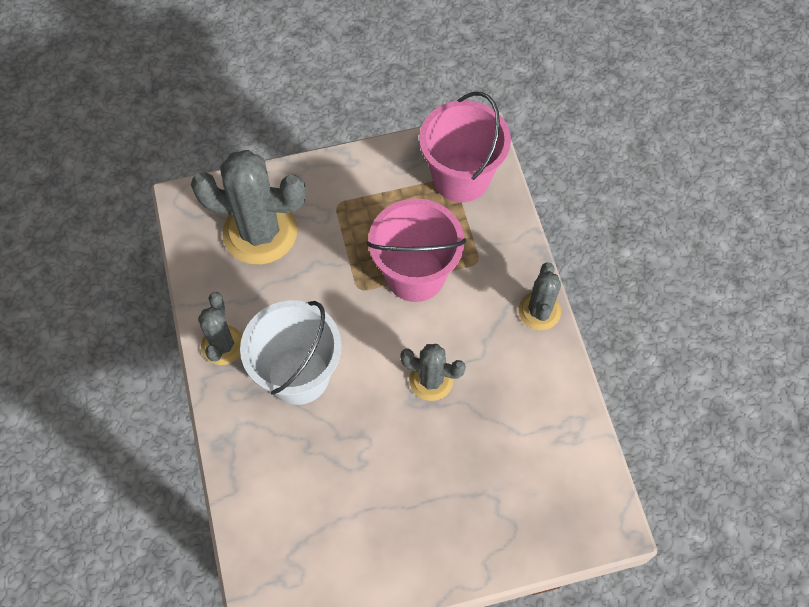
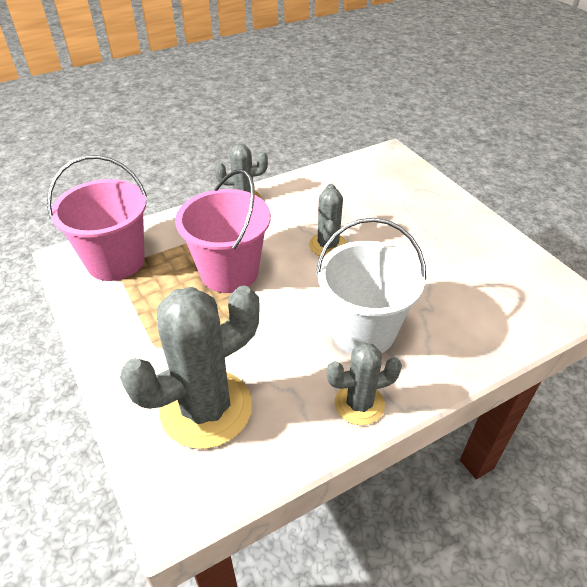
camera: 105 degrees left, 20 degrees down
grey cactus [191,150,306,265] -> grey cactus turned 60 degrees clockwise [120,285,260,449]

